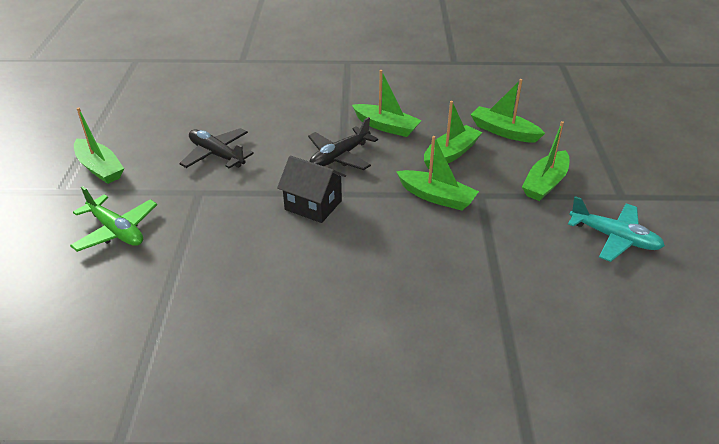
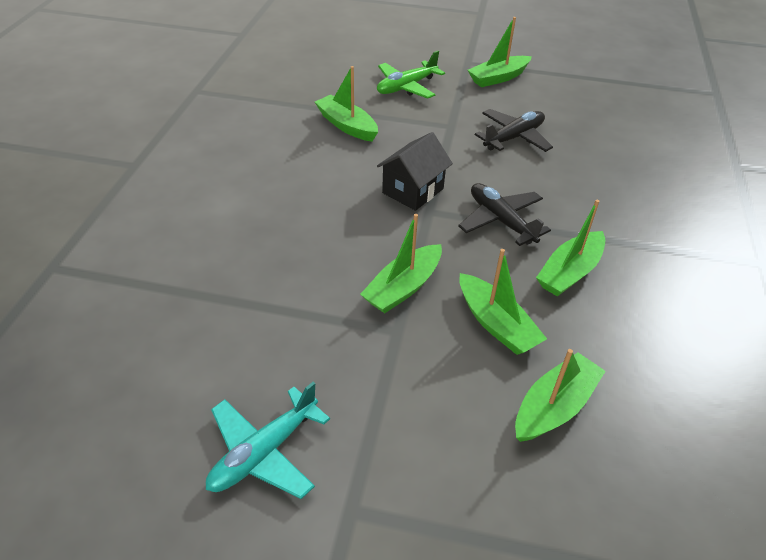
camera: 100 degrees right, 5 degrees up
green boat [522,121,569,201] -> green boat moved to [315,66,378,142]

